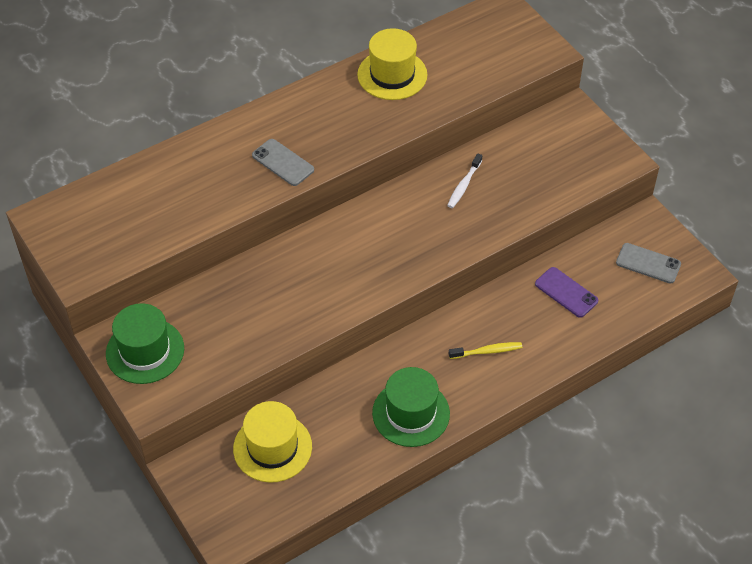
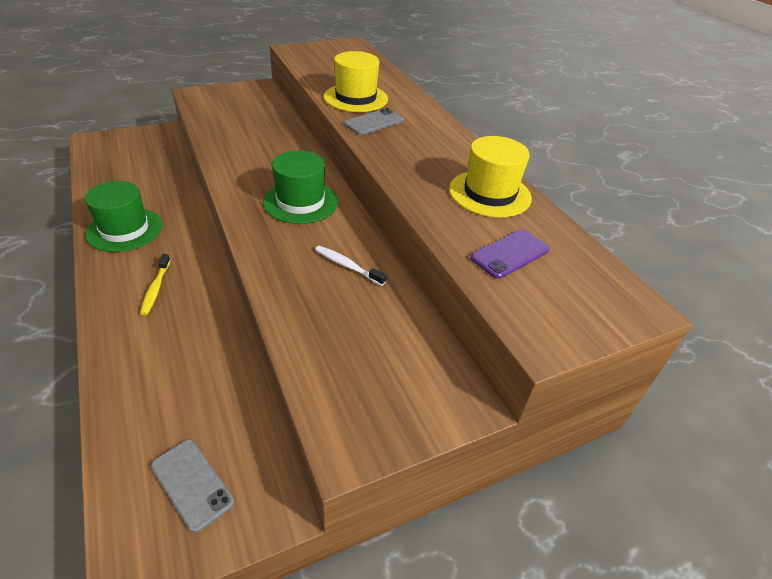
camera: 95 degrees right, 10 degrees down
green hat [106,303,184,384] -> green hat moved to [263,150,338,224]
yellow hat [233,401,312,483] -> yellow hat moved to [324,51,388,112]
purple phone [535,267,598,318] -> purple phone moved to [471,229,550,279]
grey phone [616,243,681,284] -> grey phone turned 75 degrees counterclockwise [151,439,235,533]

